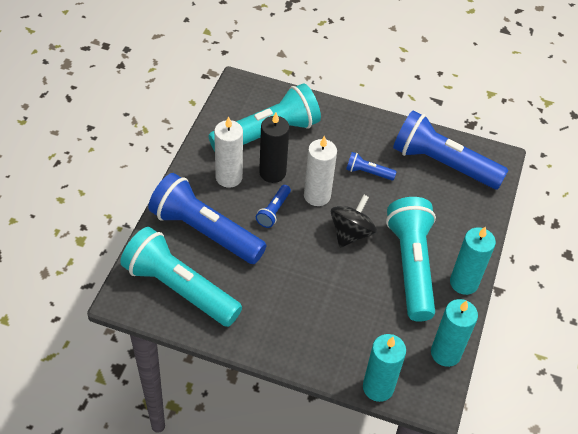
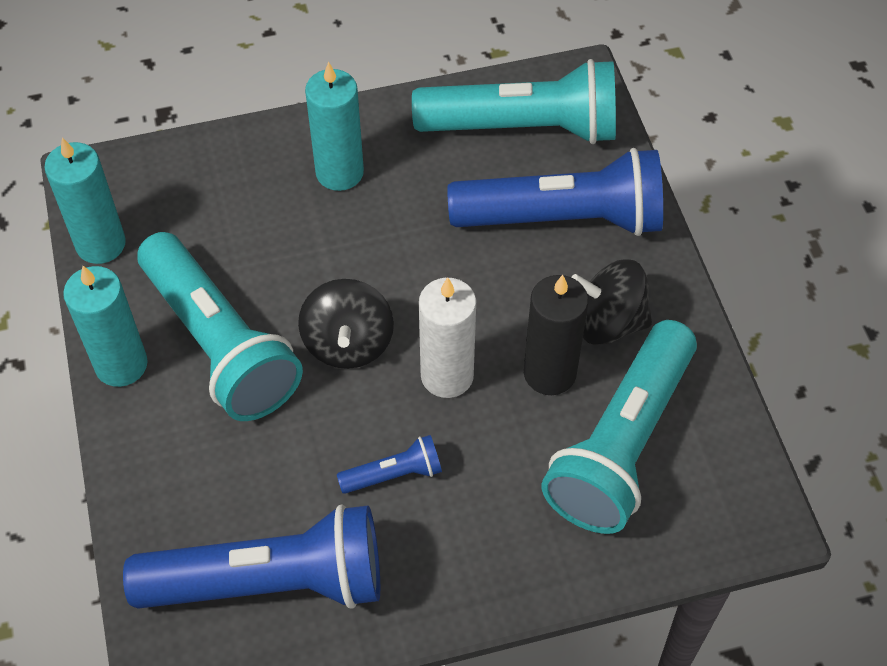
camera: 150 degrees right, 5 degrees up
white candle [214,116,243,188] -> black spinning top [572,259,652,345]
blue flashlight [256,185,291,228] -> none
turquoise candle [363,334,406,402] -> turquoise candle moved to [305,62,364,191]

